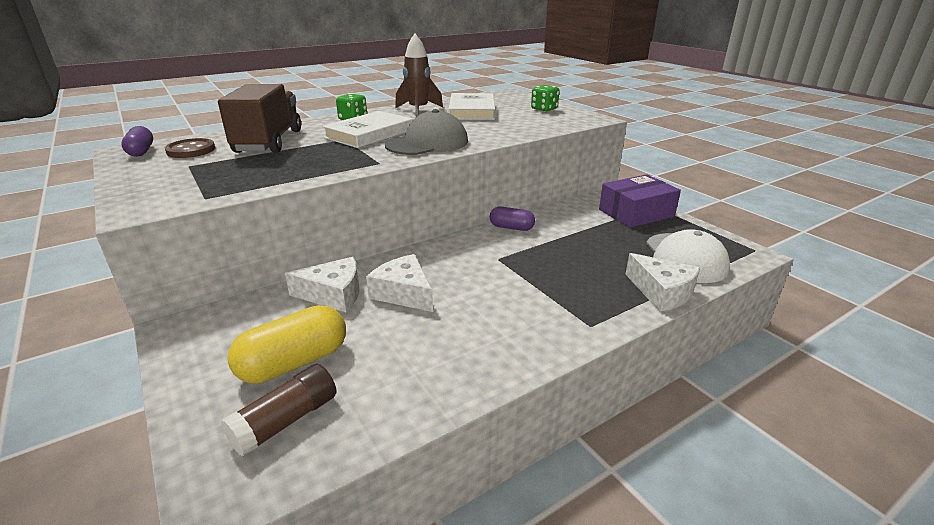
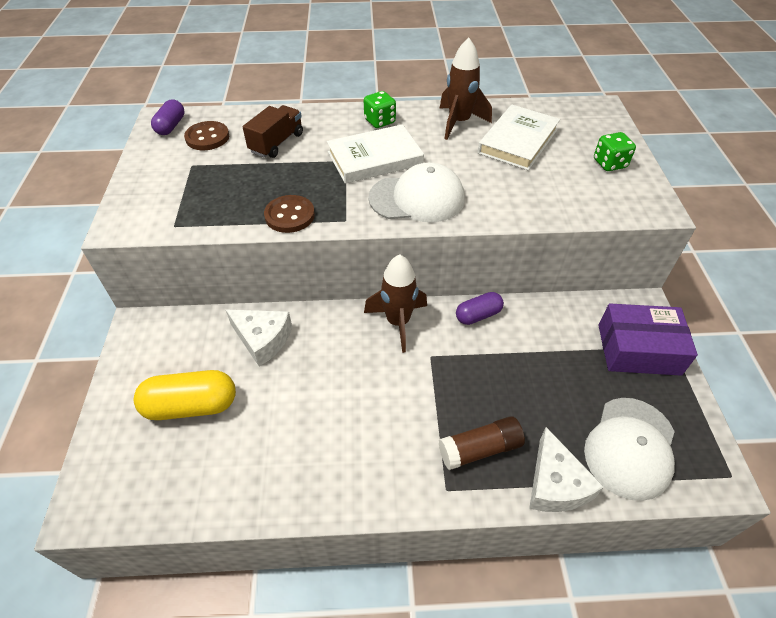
camera: 30 degrees right, 20 degrees up
brown truck [218,84,301,153] -> brown truck [243,105,303,158], size x0.61
brown glue stick [221,364,336,457] -> brown glue stick moved to [439,416,525,470]
white cheese [366,254,433,312] -> none
grey cap [385,109,468,155] -> white cap [368,163,465,222]
purple capsule [490,207,535,231] -> purple capsule turned 75 degrees counterclockwise [456,292,504,325]
none -> brown button [264,195,315,233]
none -> brown rocket [364,255,427,353]

